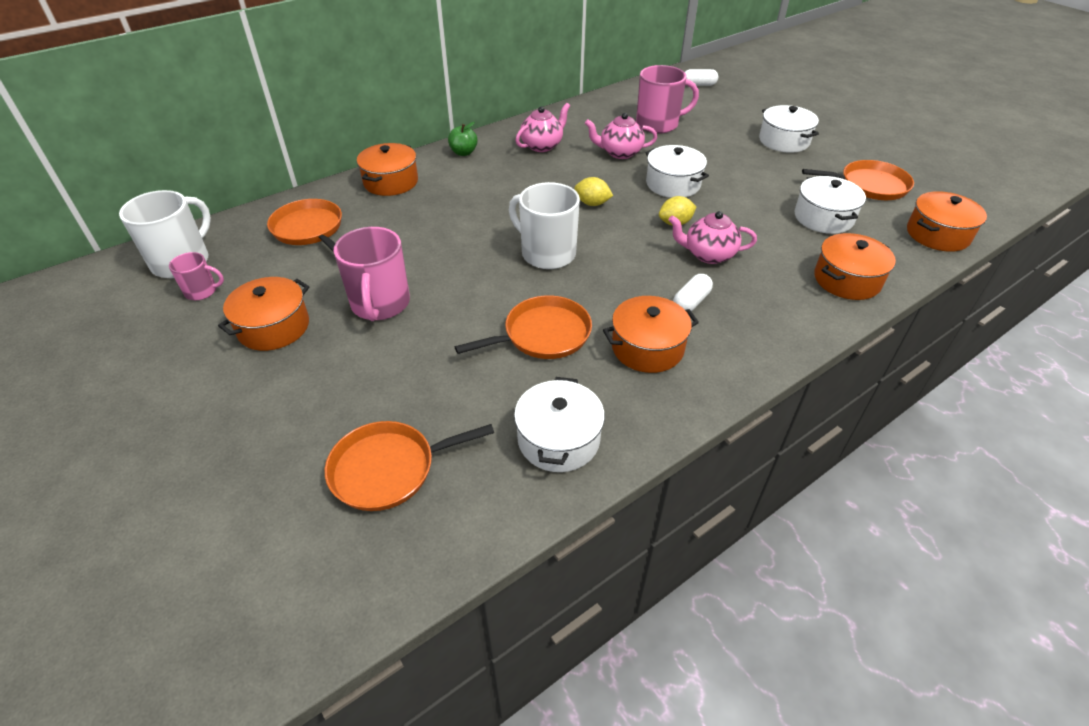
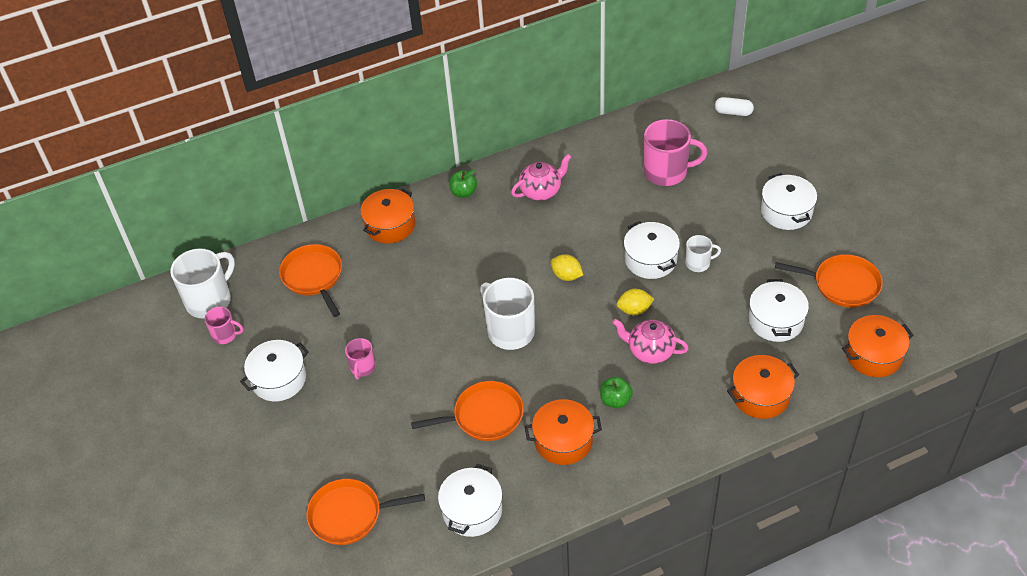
camera: 15 degrees right, 5 degrees up
orange pot [218,277,310,351] -> white pot [240,340,309,401]
pink mug [334,227,410,321] -> pink mug [345,338,376,379], size x0.53
pink teapot [585,113,657,159] -> none
white capsule [673,274,713,311] -> green apple [600,377,633,408]
none -> white mug [685,235,721,272]

